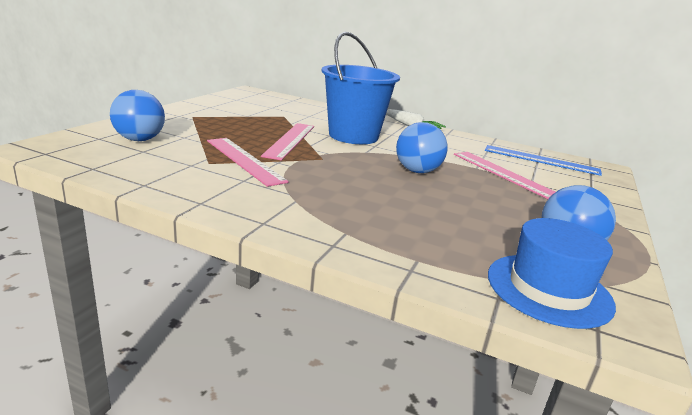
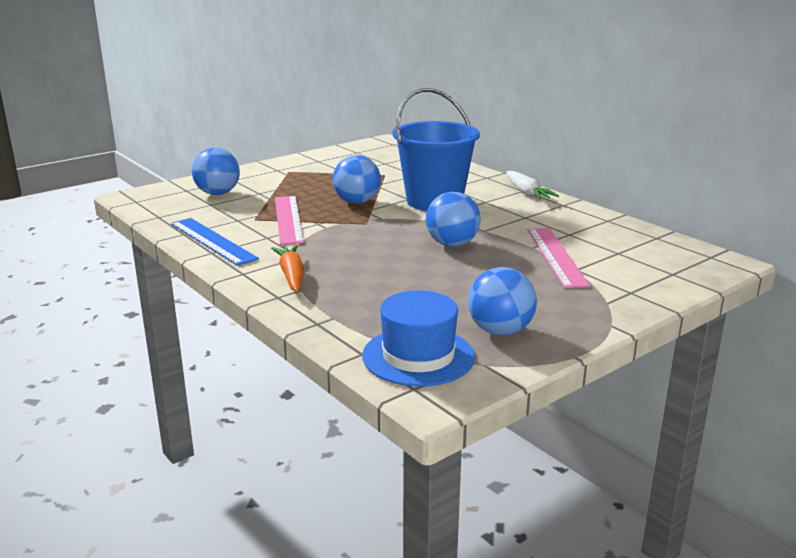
camera: 30 degrees right, 0 degrees up
pink ruler [261,123,314,161] -> blue ball [333,155,381,204]
blue ruler [485,145,602,176] -> blue ruler moved to [171,218,259,266]
none -> orange carrot [271,245,304,292]

